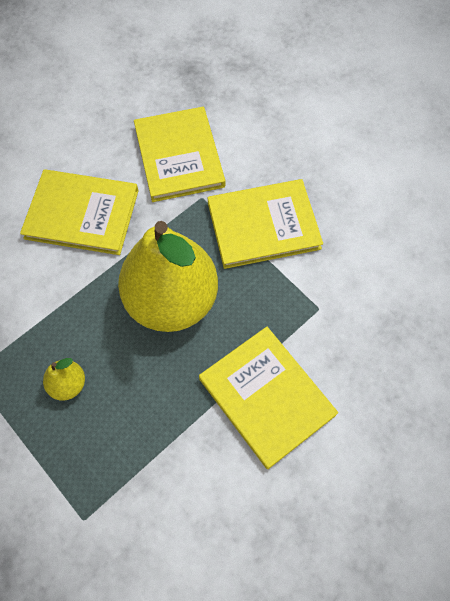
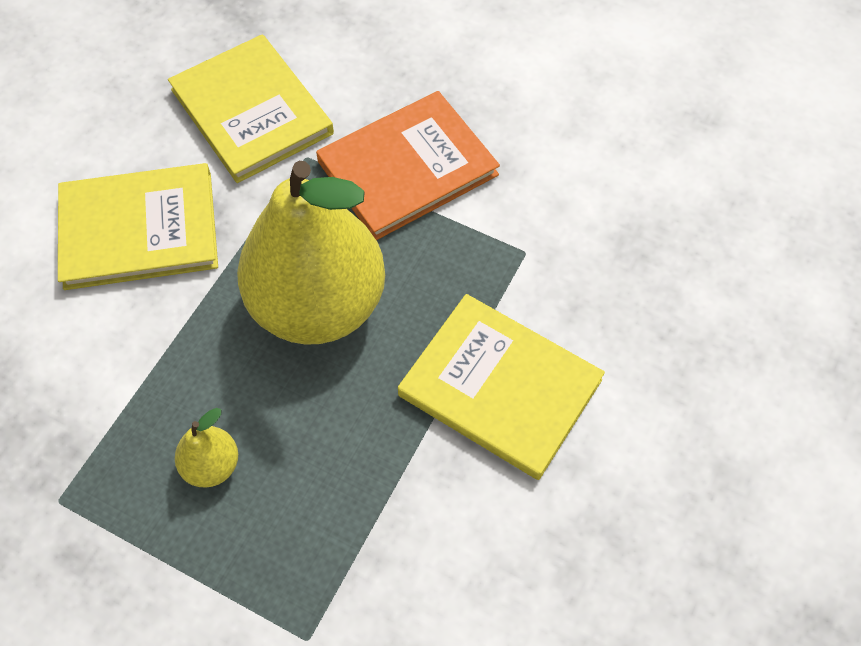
camera: 20 degrees left, 5 degrees down
yellow book [208,179,323,269] -> orange book [316,91,500,240]

